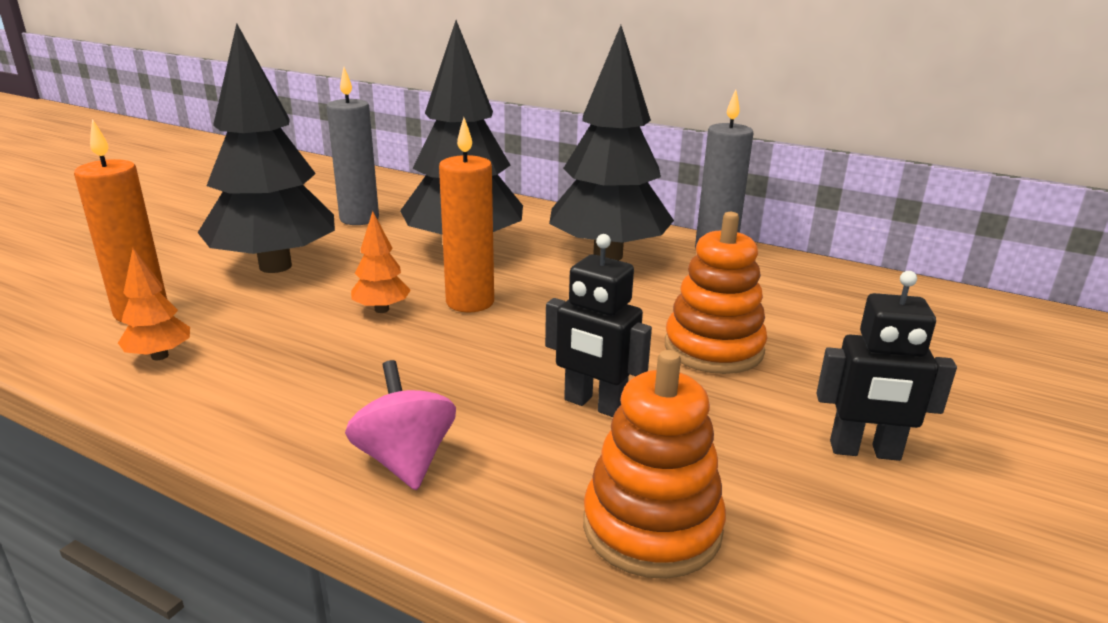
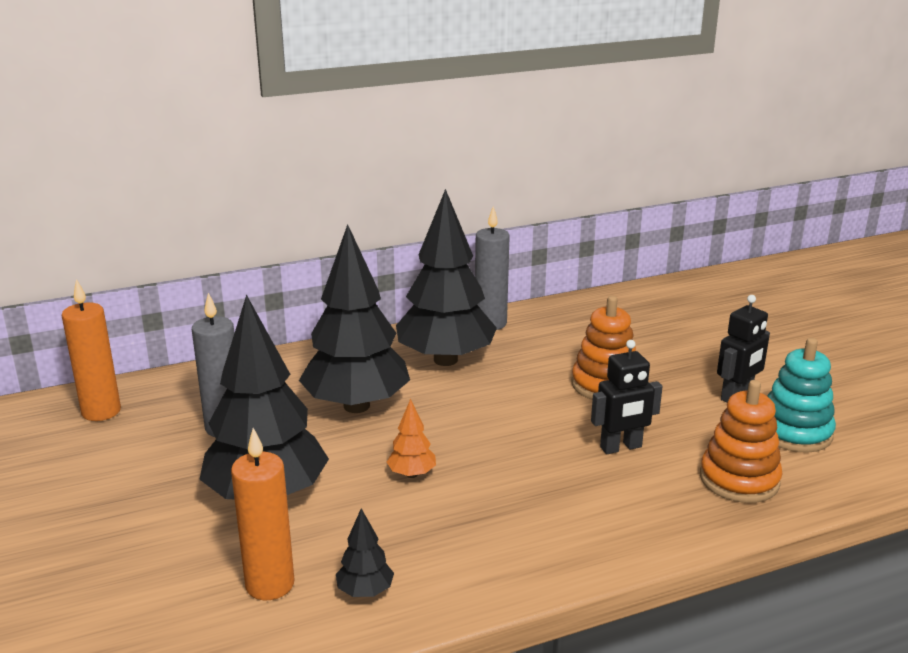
camera: 50 degrees left, 0 degrees up
orange tree [118,248,190,360] -> black tree [336,508,394,597]
pink spinning top [345,360,456,490] -> none
orange candle [439,117,494,312] -> orange candle moved to [61,279,121,421]
none -> turquoise stacking toy [768,338,836,453]

